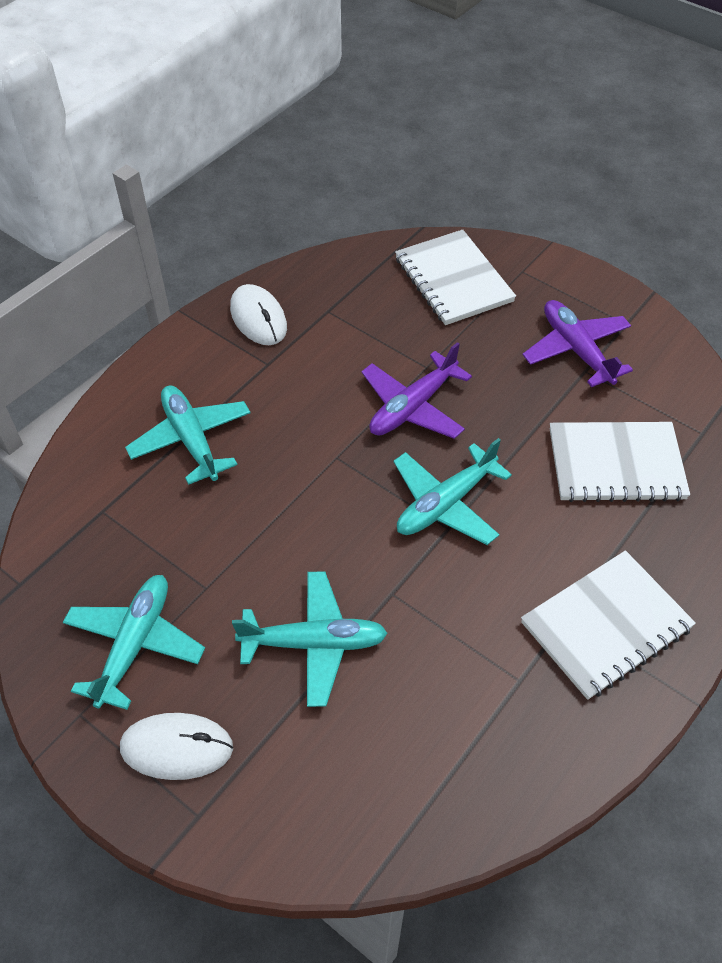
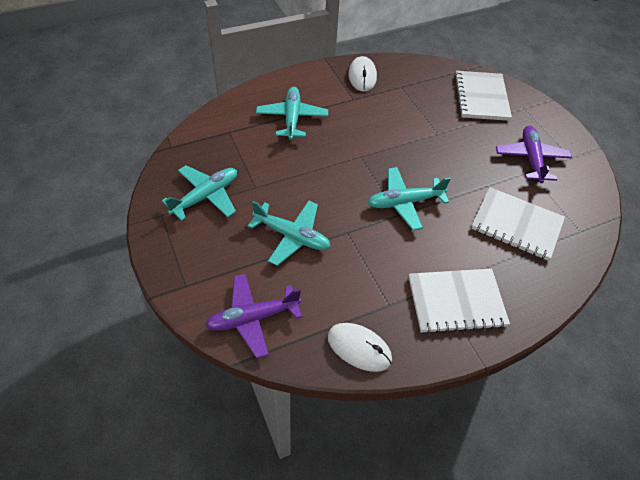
camera: 25 degrees right, 0 degrees up
white mouse [120,713,233,780] -> white mouse moved to [328,323,392,372]
purple plane [362,342,472,439] -> purple plane moved to [205,274,302,358]

